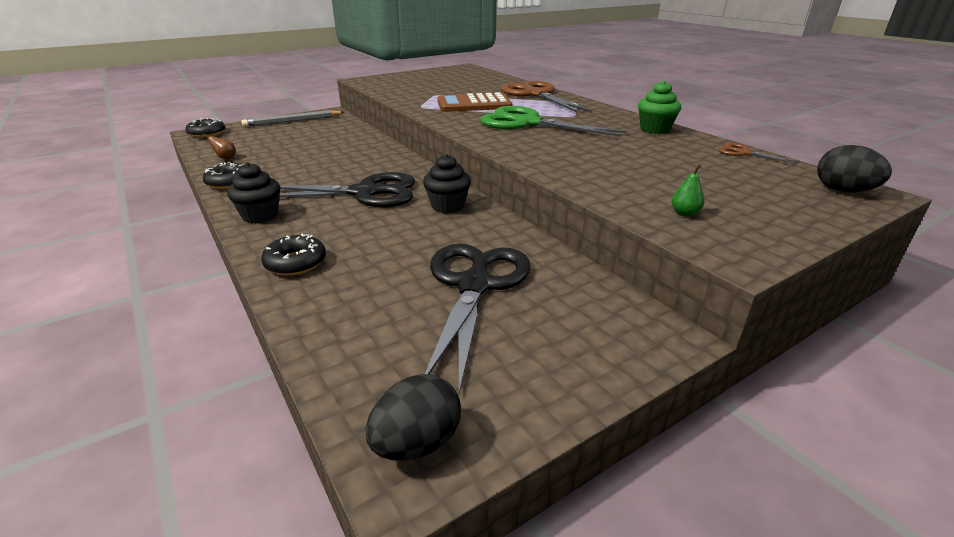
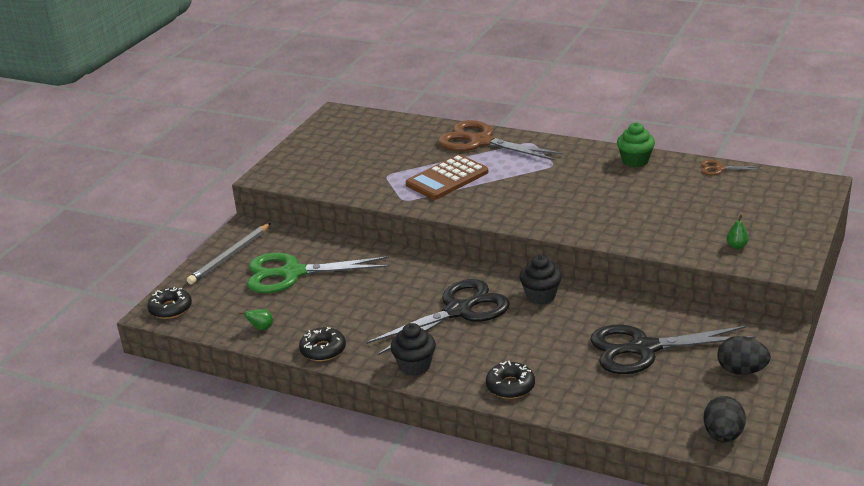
camera: 30 degrees left, 0 degrees up
brown pear [202,134,236,159] -> green pear [238,309,273,330]
black scissors [425,244,530,393] -> black scissors turned 75 degrees counterclockwise [590,325,755,374]
green scissors [480,106,627,137] -> green scissors moved to [247,253,390,293]
black egg [817,145,892,192] -> black egg moved to [717,336,771,375]

